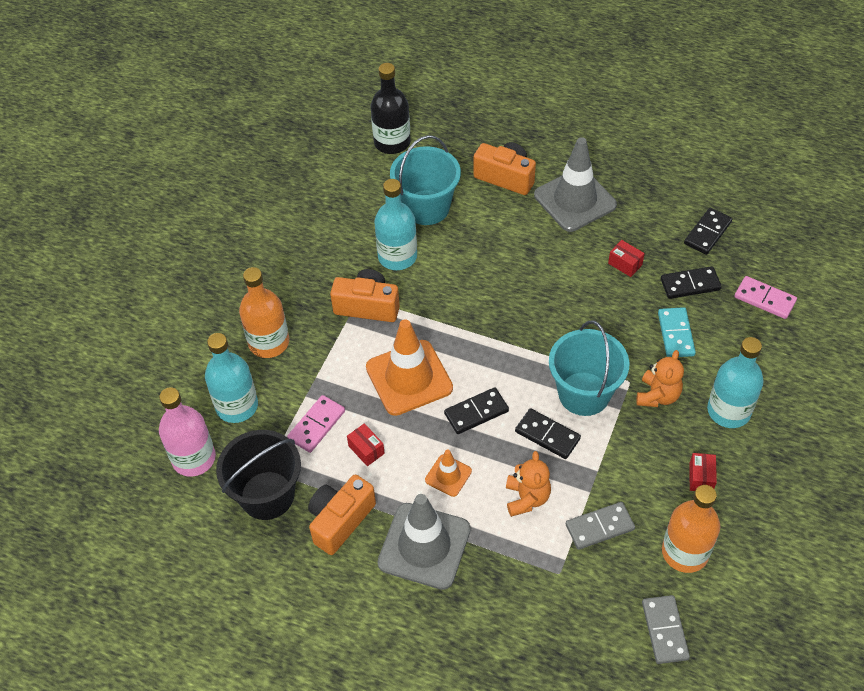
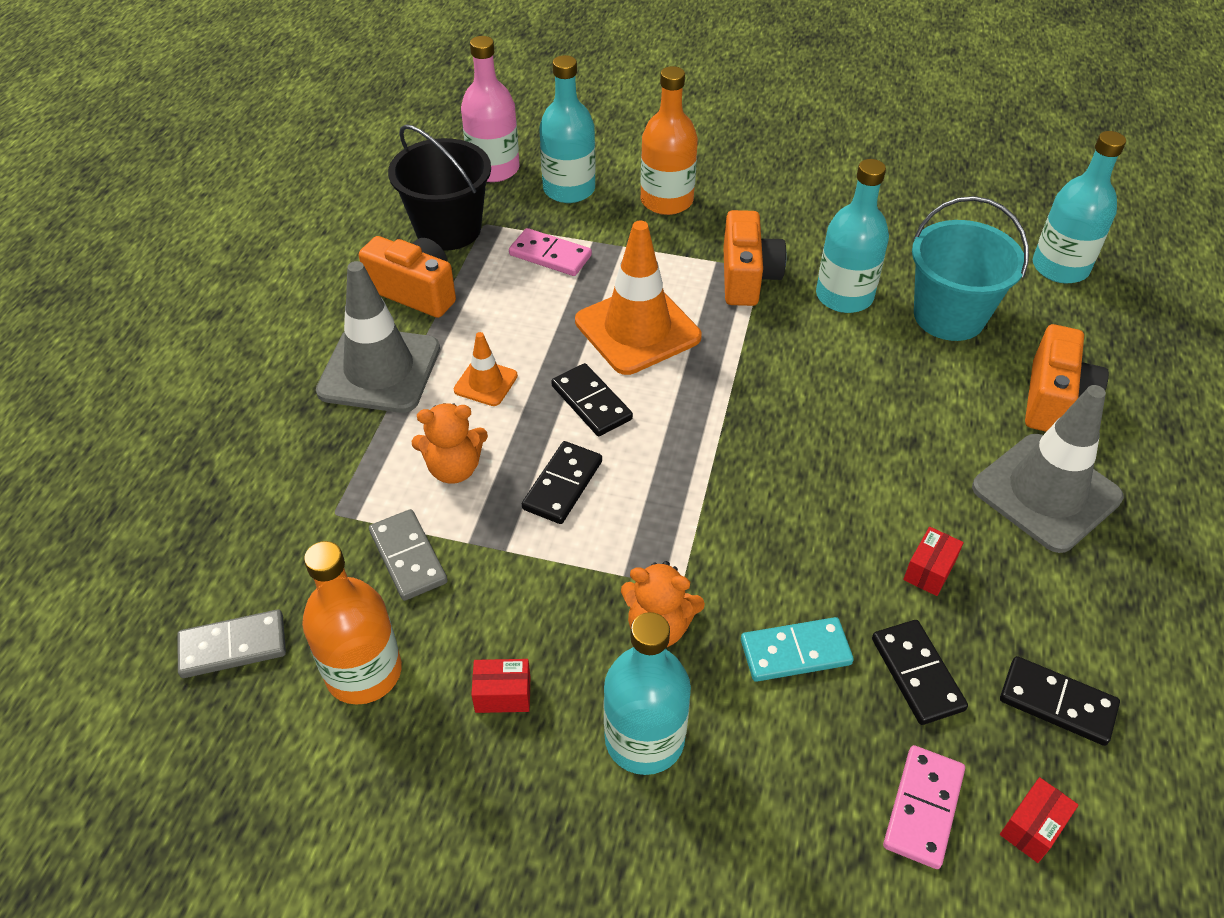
camera: 80 degrees right, 5 degrees down
red box [347,423,385,466] -> red box moved to [1000,777,1078,863]
black bottle [371,63,411,154] -> turquoise bottle [1033,131,1126,284]
turquoise bucket [549,321,630,416] -> none

